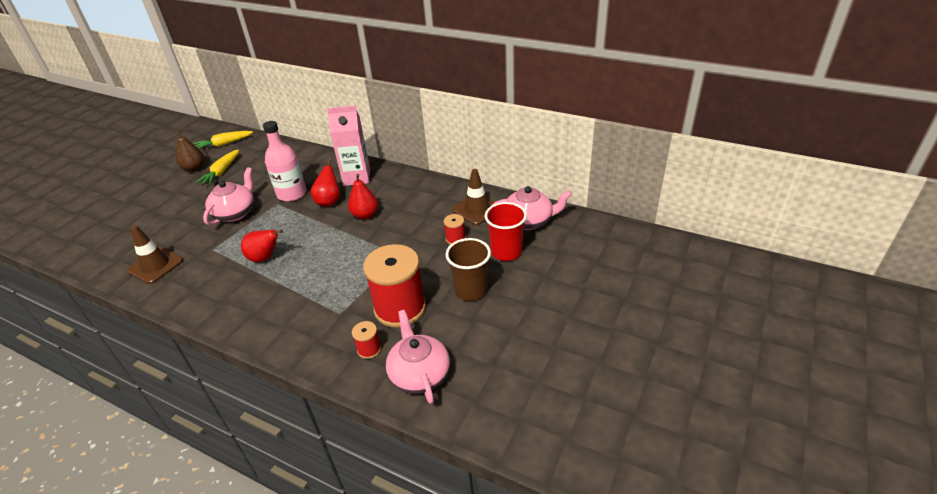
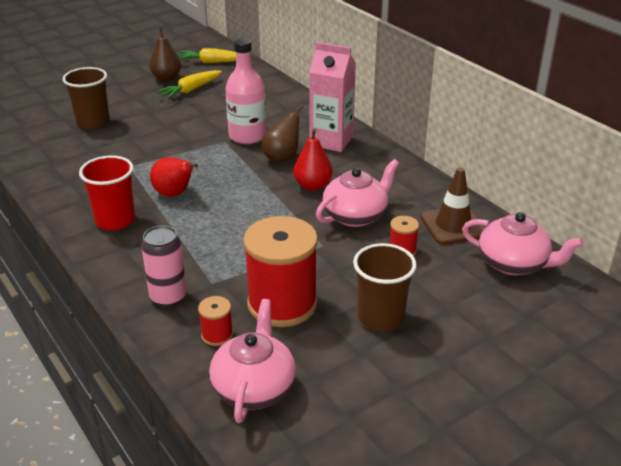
camera: 25 degrees right, 5 degrees down
brown traffic cone [127,225,183,284] -> none
pink teapot [203,167,254,225] -> pink teapot moved to [316,159,399,227]
red pear [310,158,340,207] -> brown pear [262,105,303,163]
red cup [485,202,527,261] -> red cup moved to [79,155,135,230]
none -> brown cup [62,67,110,129]
none -> pink can [141,226,187,307]

